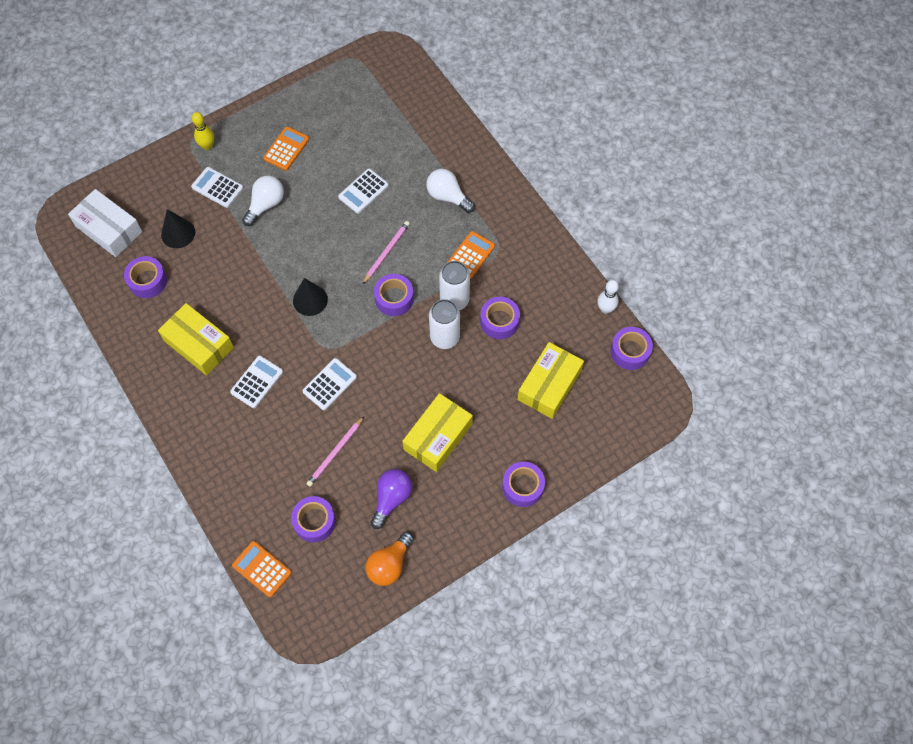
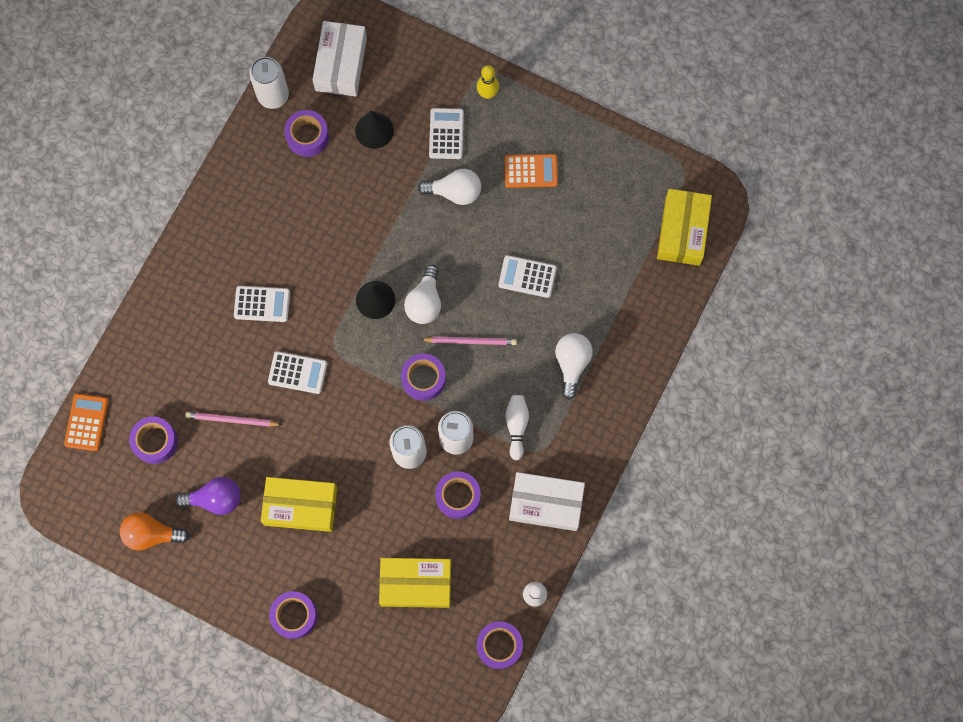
camera: 60 degrees right, 10 degrees up
yellow box [158,303,234,375] -> yellow box moved to [657,189,712,266]
orange calculator [447,231,495,279] -> white bowling pin [505,395,529,461]
none -> white can [249,57,289,109]
none -> white light bulb [404,265,441,324]
none -> white box [509,472,585,531]

